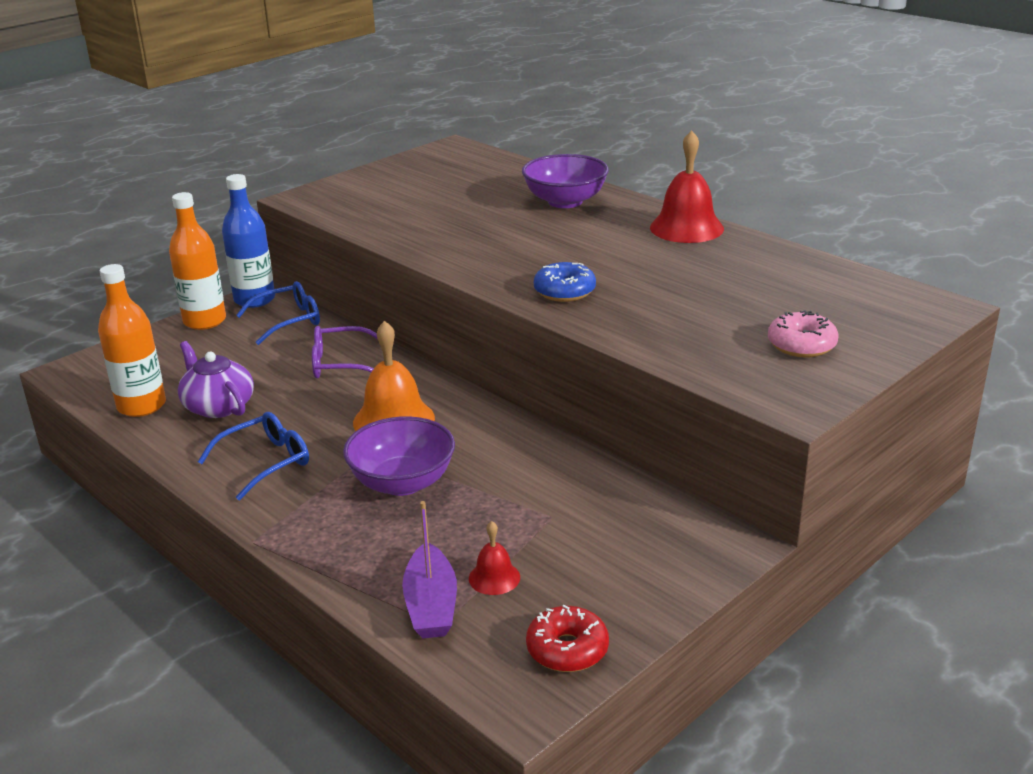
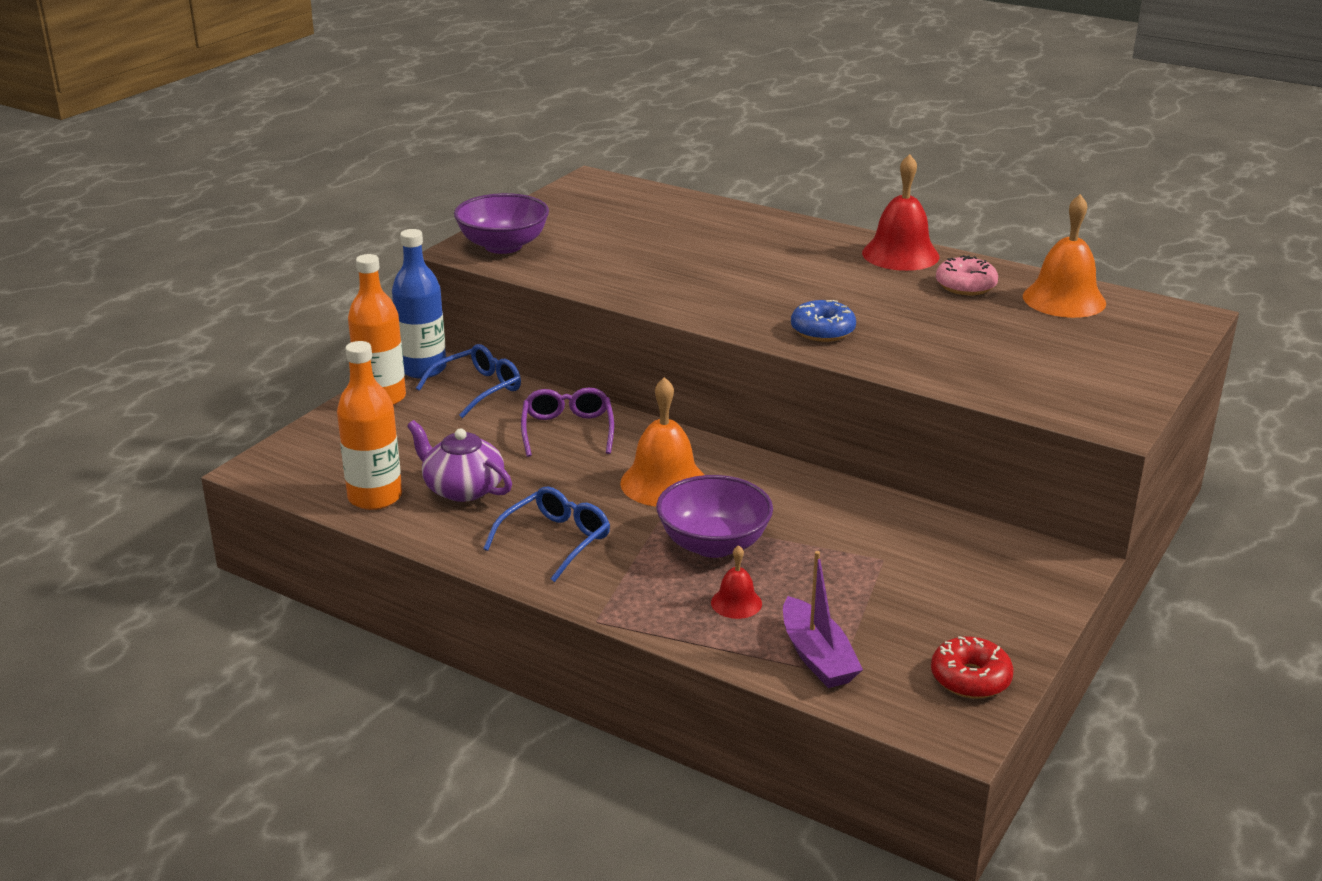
camera: 15 degrees left, 0 degrees up
purple glasses [312,326,378,378] -> purple glasses turned 105 degrees clockwise [521,387,614,457]
red bell [469,521,520,595] -> red bell moved to [711,545,762,619]
purple bowl [522,154,609,208] -> purple bowl moved to [454,193,549,254]
pink donut [768,310,838,357] -> pink donut moved to [936,255,998,295]
none -> orange bell [1023,194,1106,318]

